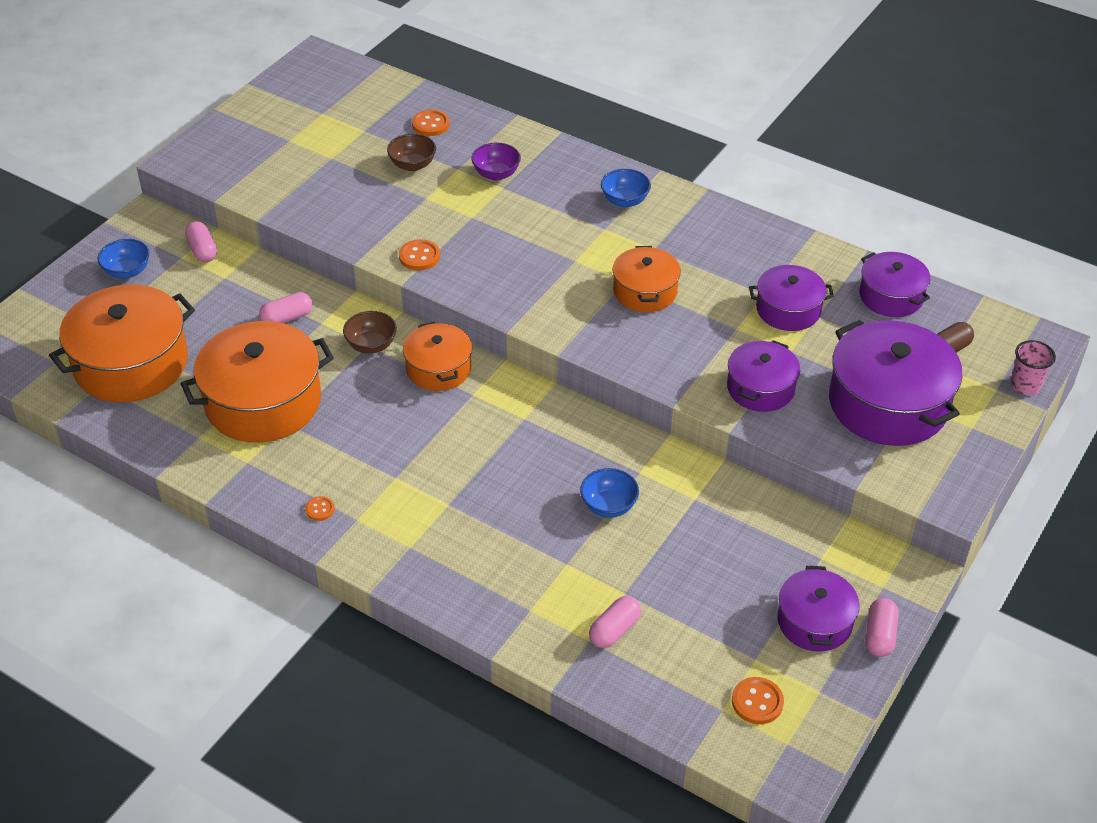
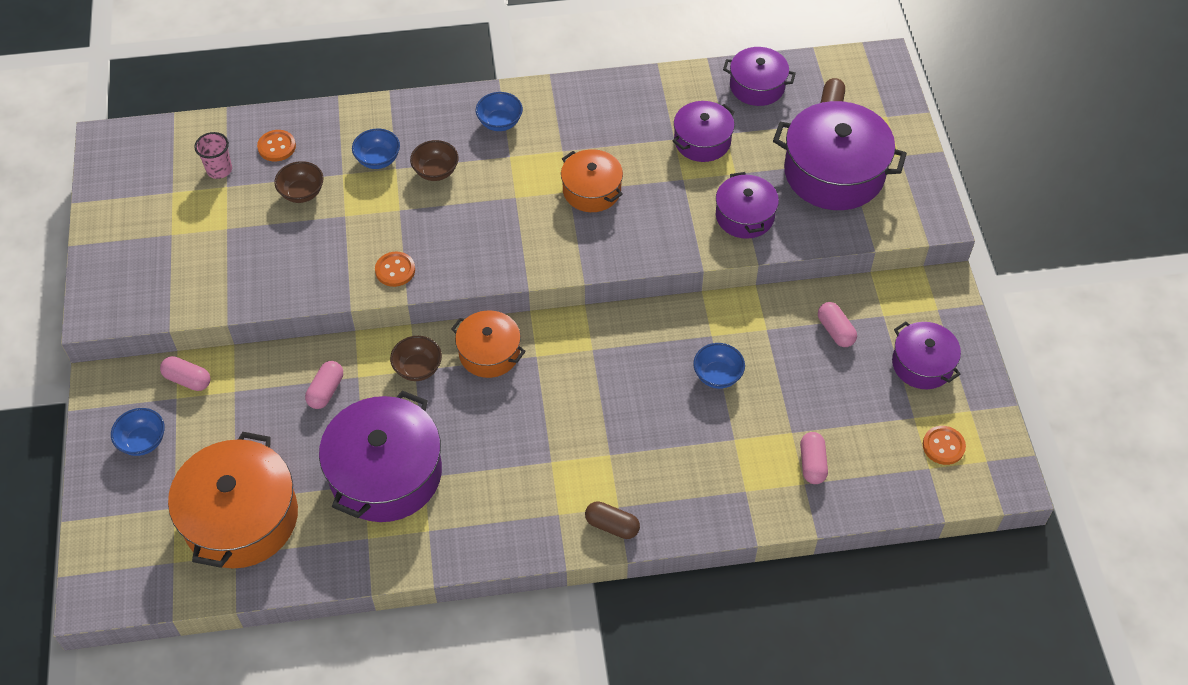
camera: 40 degrees left, 10 degrees up
orange pot [181,321,334,443] -> purple pot [319,390,442,522]
orange button [305,496,335,521] -> none
purple bowl [471,143,521,181] -> blue bowl [352,129,400,169]
pink capsule [866,598,899,657] -> pink capsule moved to [818,302,857,347]
pink cup [1011,340,1056,395] -> pink cup moved to [194,132,232,179]
none -> brown bowl [410,140,459,181]
none -> brown capsule [585,501,640,539]

